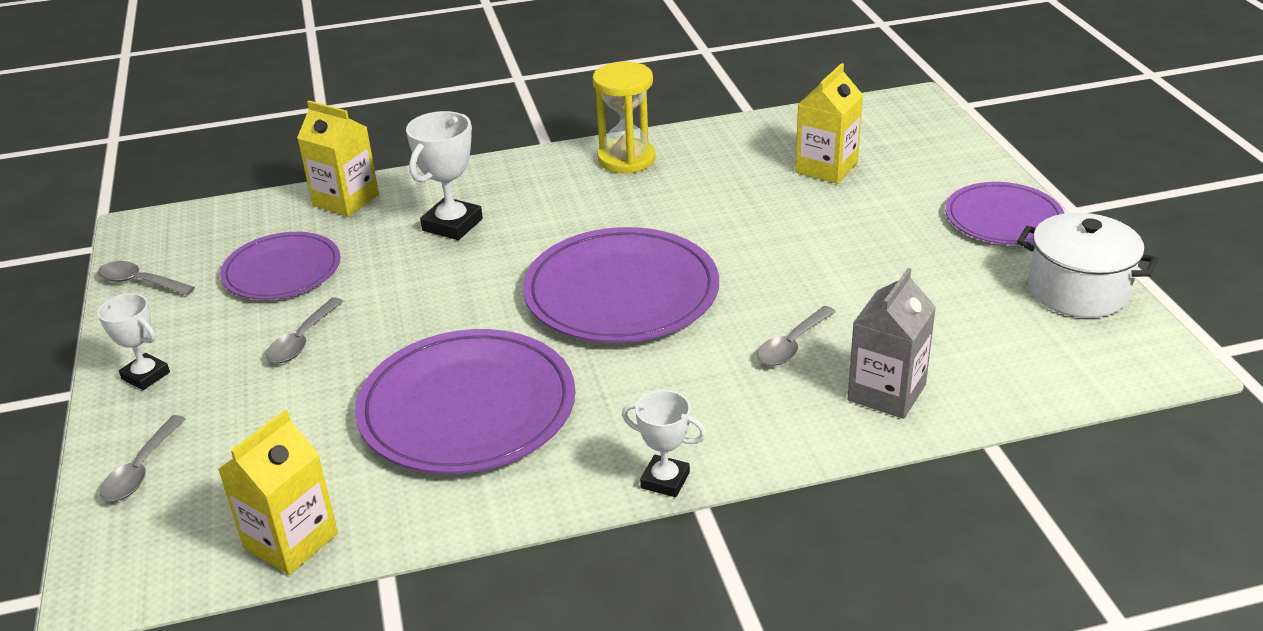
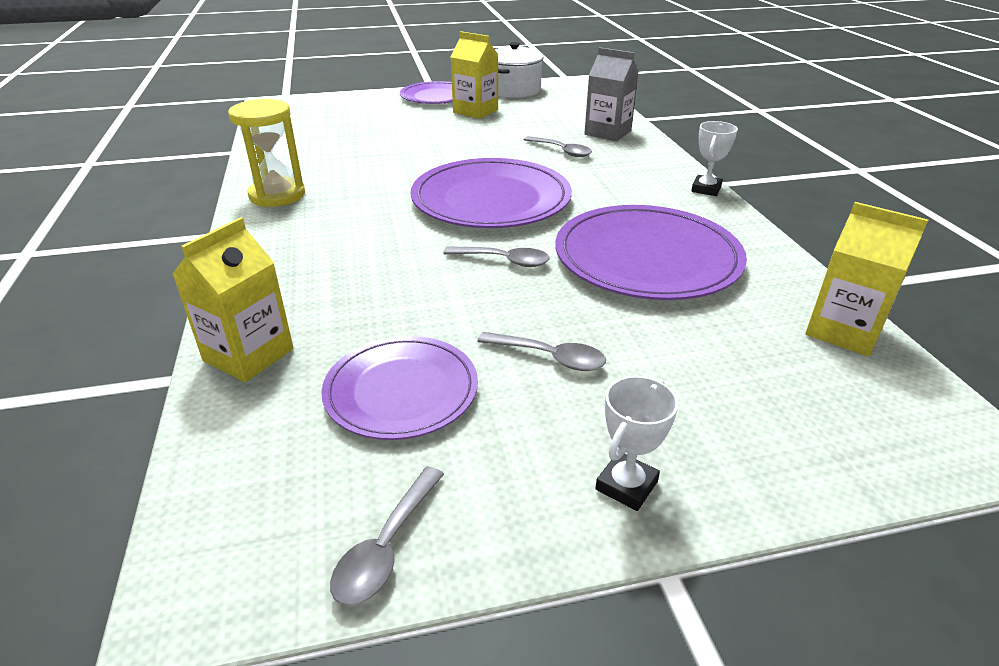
camera: 90 degrees left, 0 degrees up
grey spoon [100,415,186,501] -> grey spoon moved to [443,246,550,267]
white trophy [406,111,483,240] -> none
yellow carton [795,63,863,184] -> yellow carton moved to [451,31,498,119]

